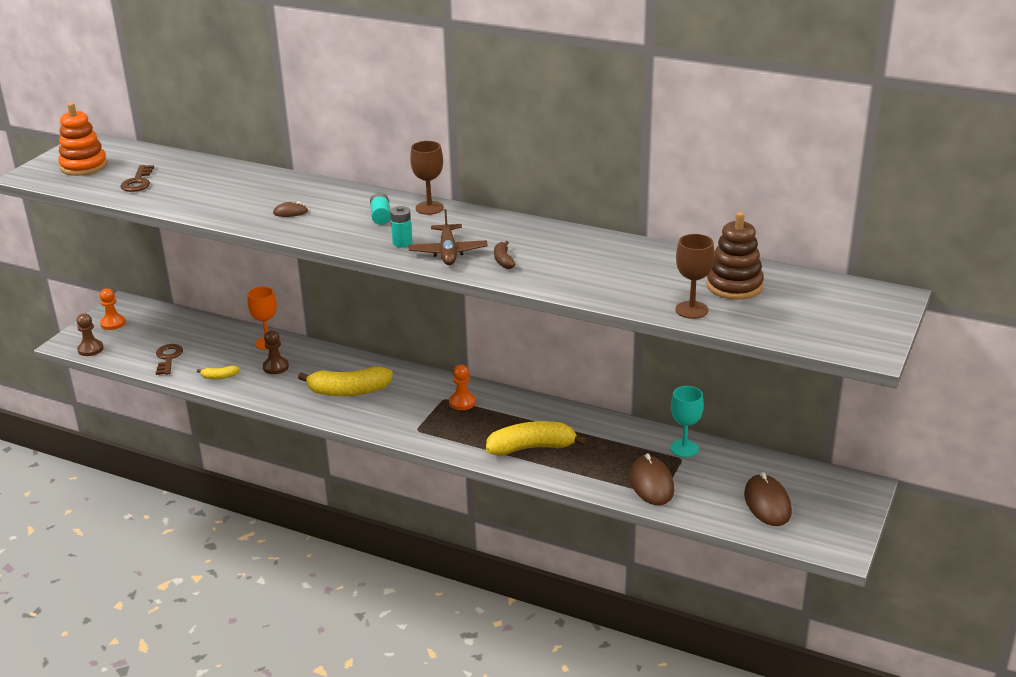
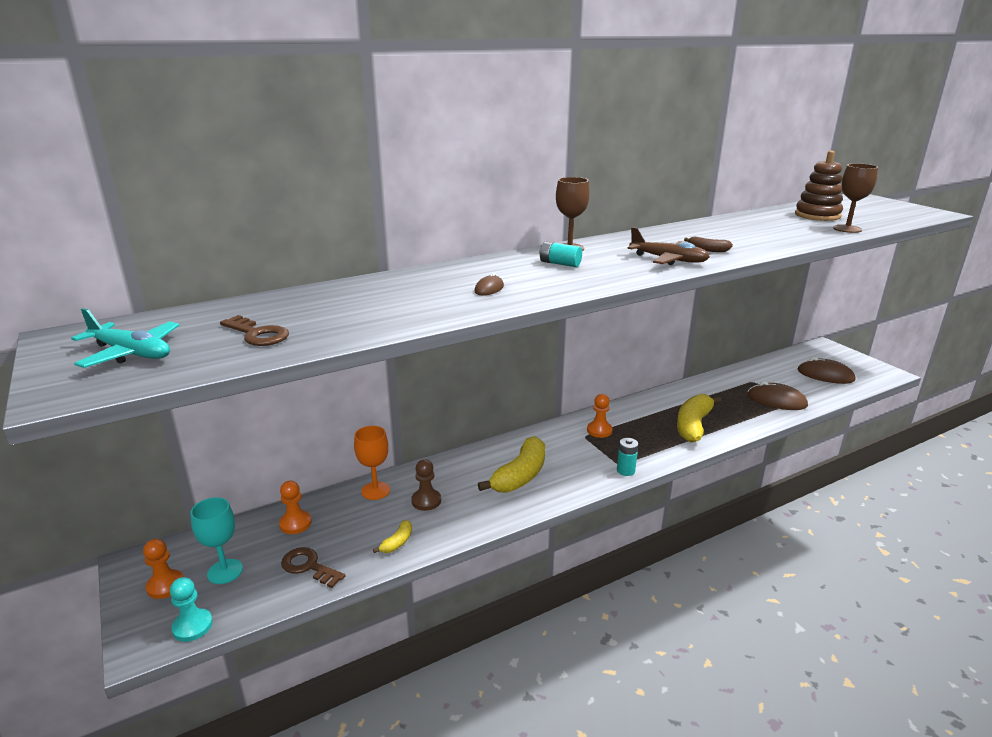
camera: 55 degrees left, 5 degrees down
orange stacking toy [58,103,107,176] -> turquoise plane [71,308,180,368]
brown pawn [76,313,104,356] -> turquoise pawn [170,577,213,642]
turquoise battery [390,206,412,247] -> turquoise battery moved to [617,438,638,476]
turquoise goblet [670,386,704,457] -> turquoise goblet moved to [191,497,243,584]
none -> orange pawn [279,481,312,534]

